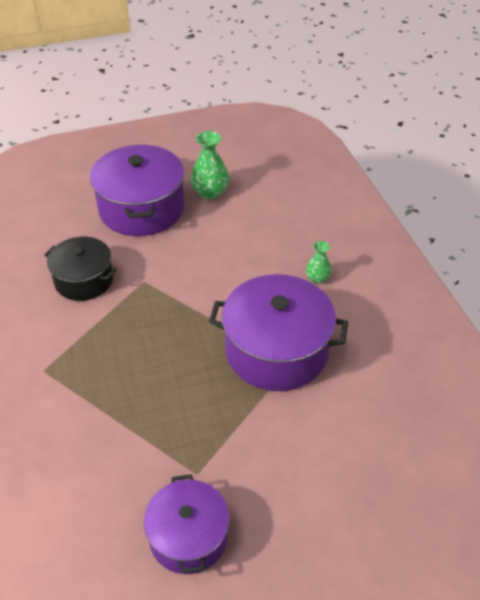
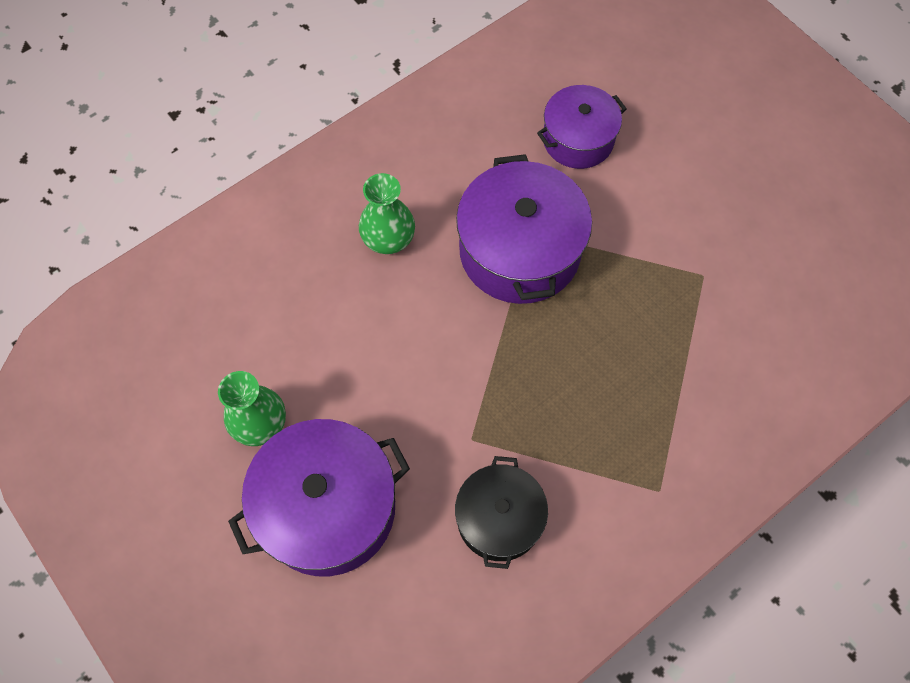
camera: 110 degrees left, 20 degrees up
purple pot [144,474,230,574] -> purple pot moved to [537,85,627,169]
green vase [306,241,332,284] -> green vase [359,173,415,254], size x1.69

